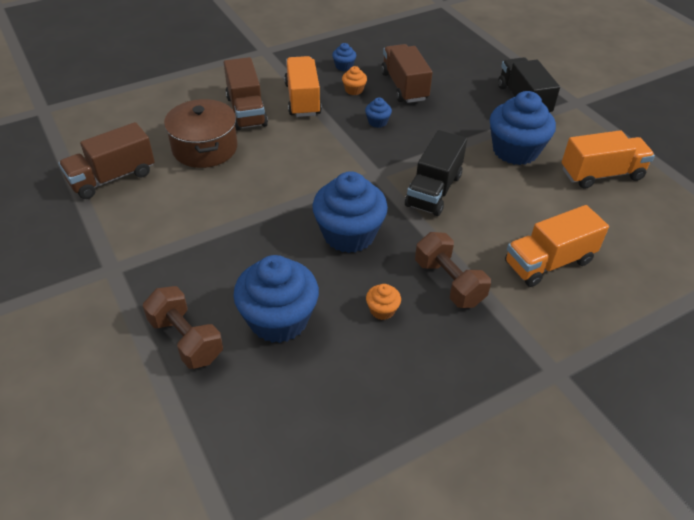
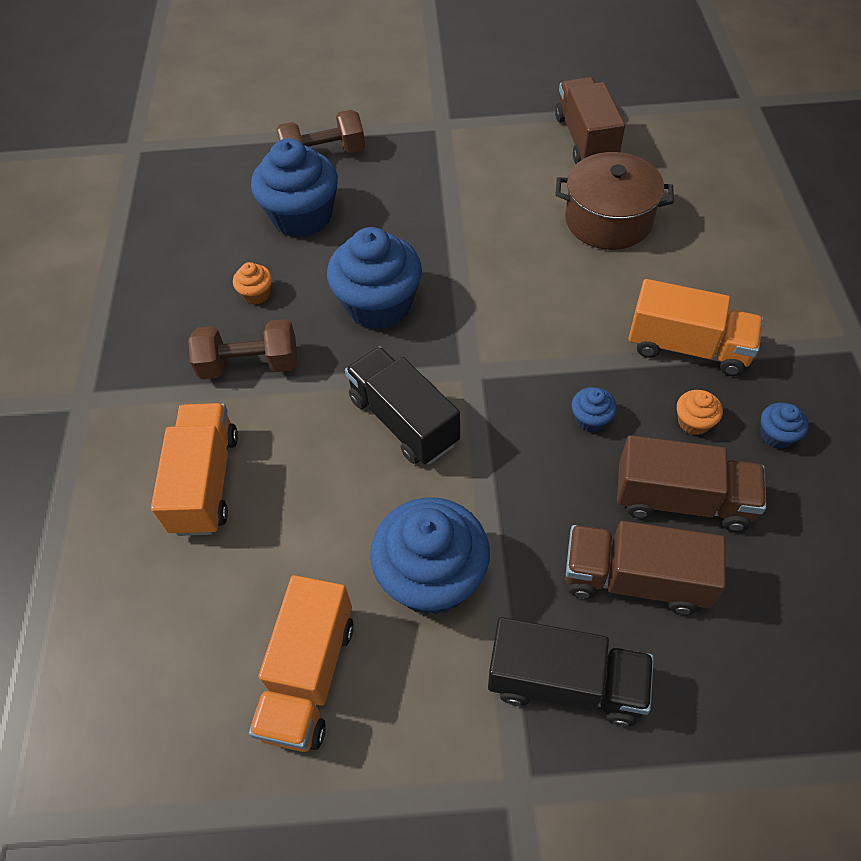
camera: 120 degrees right, 10 degrees up
brown truck [224,57,268,130] -> brown truck moved to [565,521,726,615]

